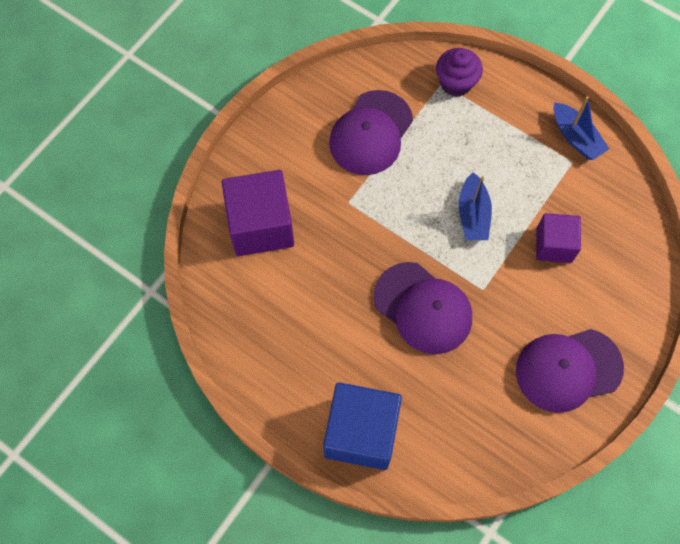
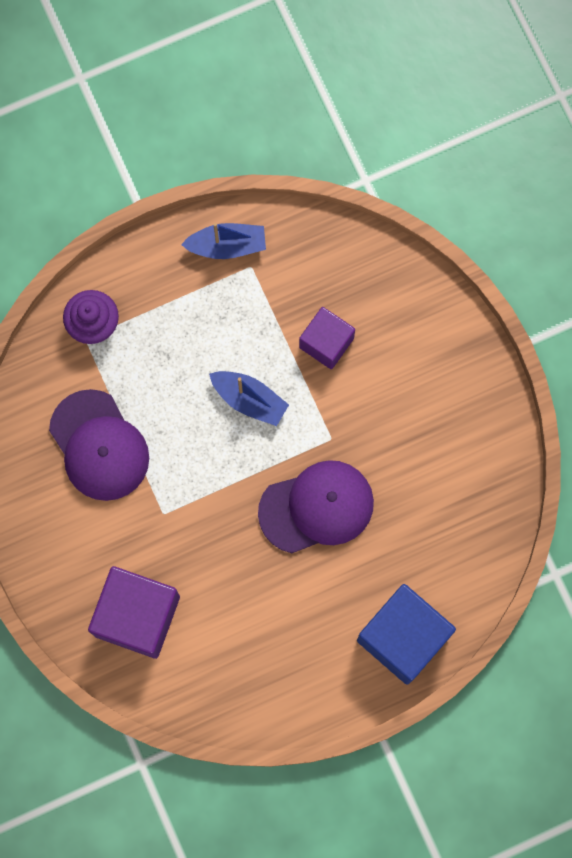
camera: 60 degrees left, 10 degrees up
purple cap [516,329,624,413] -> none

